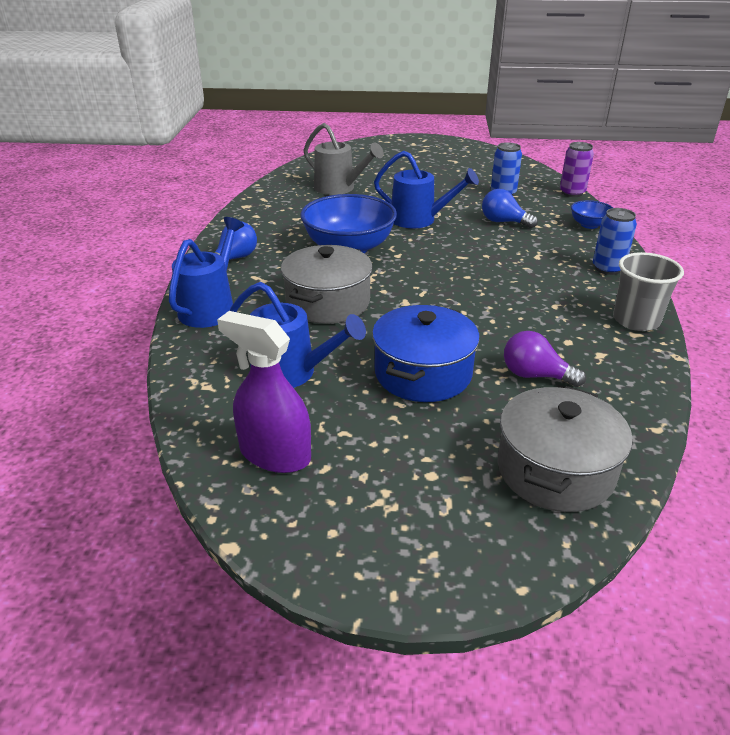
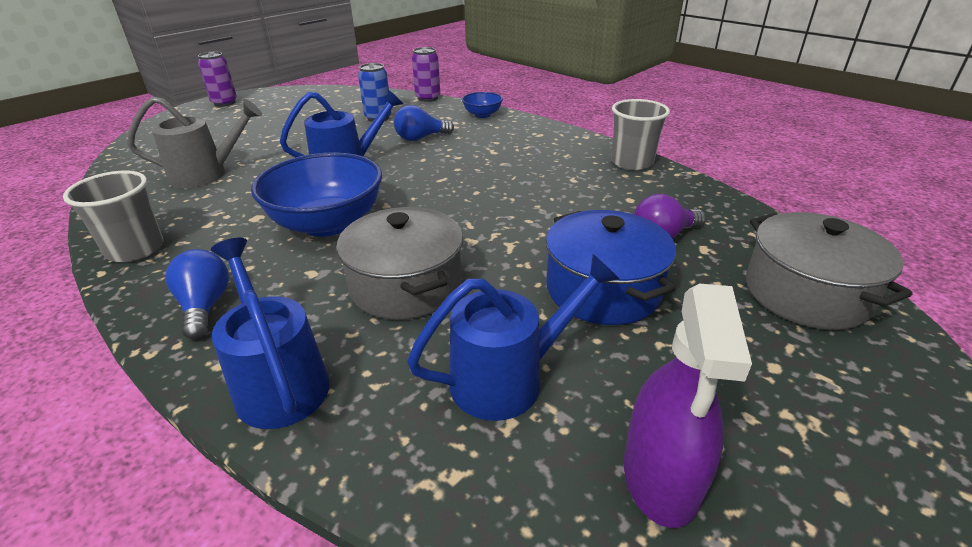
camera: 50 degrees left, 0 degrees up
purple spray bottle [217,311,311,473] -> purple spray bottle turned 60 degrees counterclockwise [624,284,752,528]
blue can [593,208,637,275] -> none
none -> grey cup [63,171,163,262]
none -> purple can [198,52,237,107]

